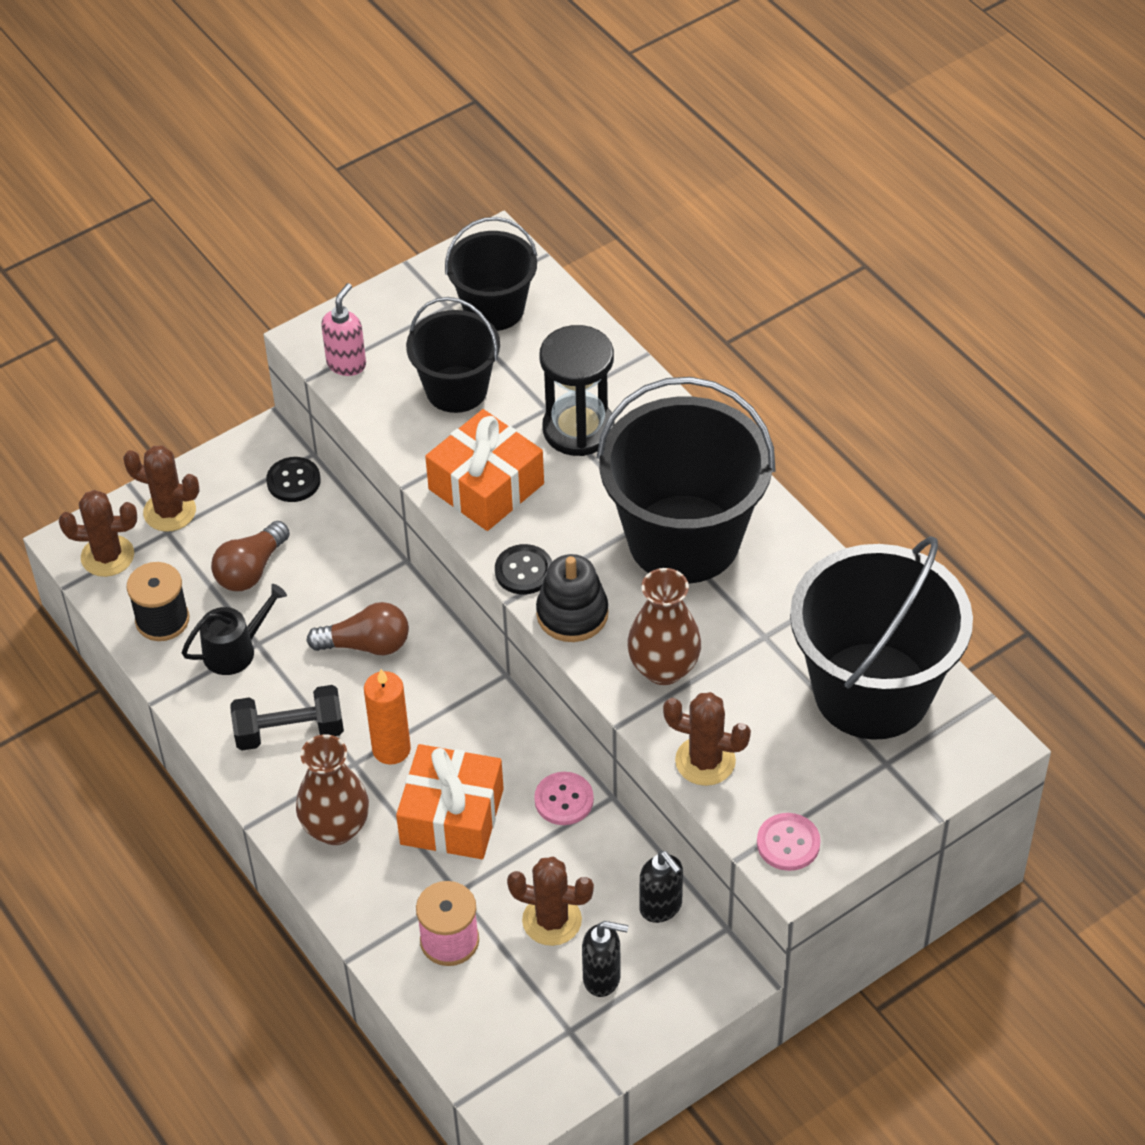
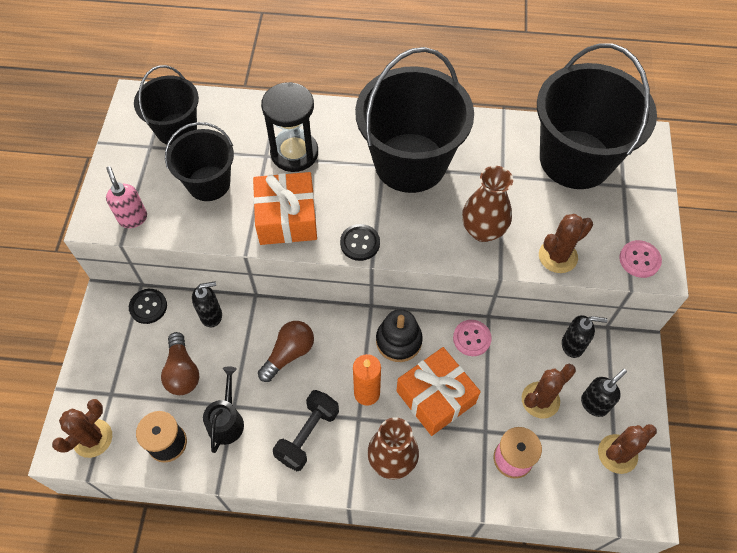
camera: 50 degrees left, 10 degrees up
brown cactus [123,445,200,532] -> brown cactus moved to [598,424,657,474]
black stacking toy [536,554,609,642] -> black stacking toy moved to [376,309,423,362]
none -> black soap dispenser [192,281,222,327]

